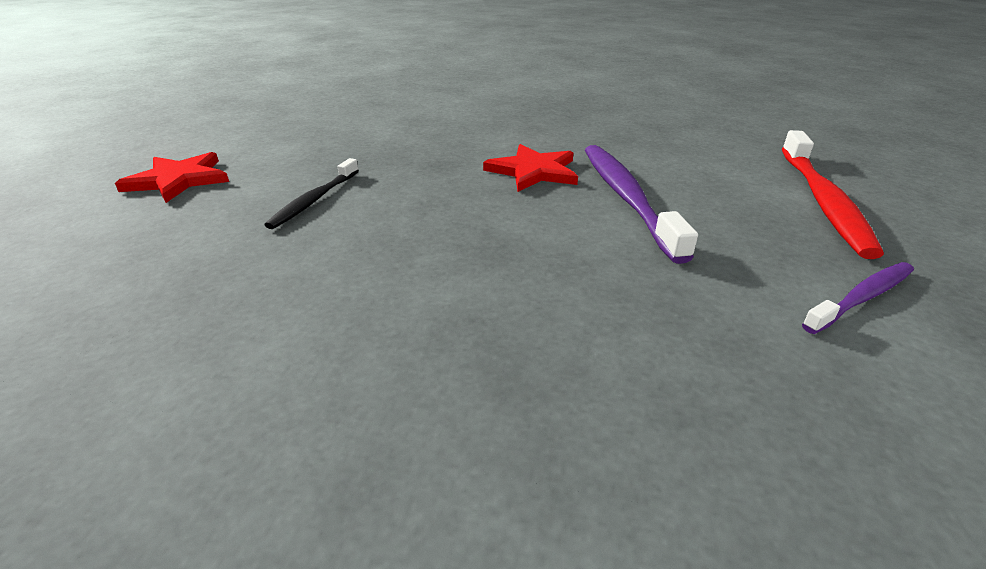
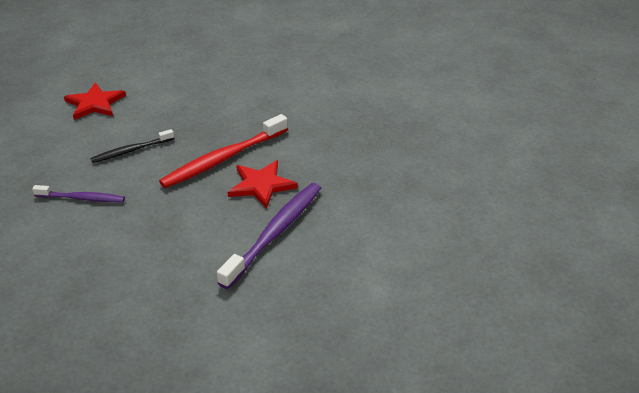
camera: 40 degrees right, 5 degrees up
red toothbrush [782,130,884,259] -> red toothbrush moved to [159,114,288,188]
purple toothbrush [802,262,914,334] -> purple toothbrush moved to [32,185,125,202]

